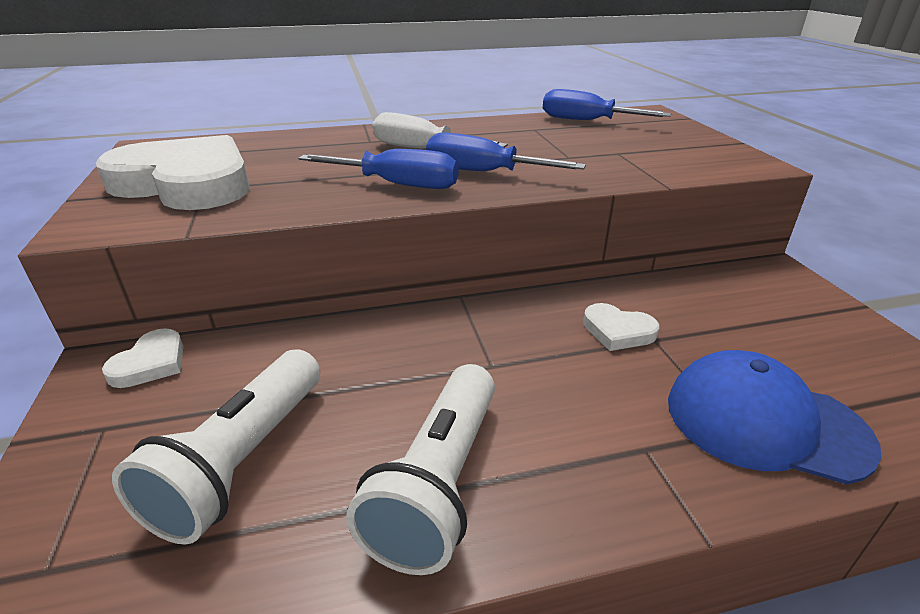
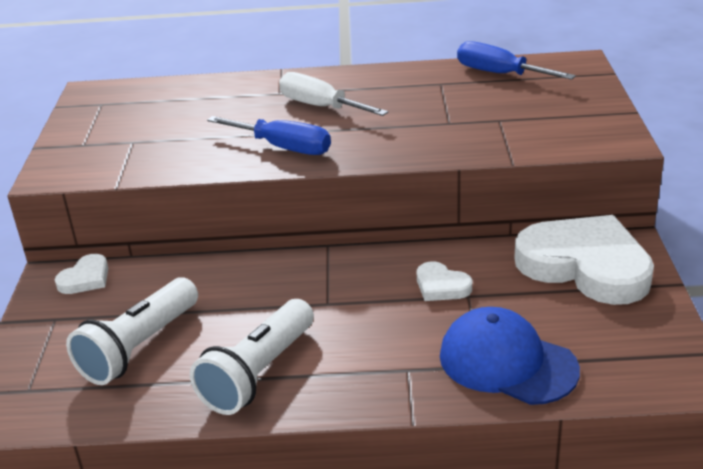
camera: 15 degrees right, 0 degrees up
white heart [96,135,250,210] -> white heart moved to [514,215,654,305]
blue screwdriver [426,132,586,171] -> none

